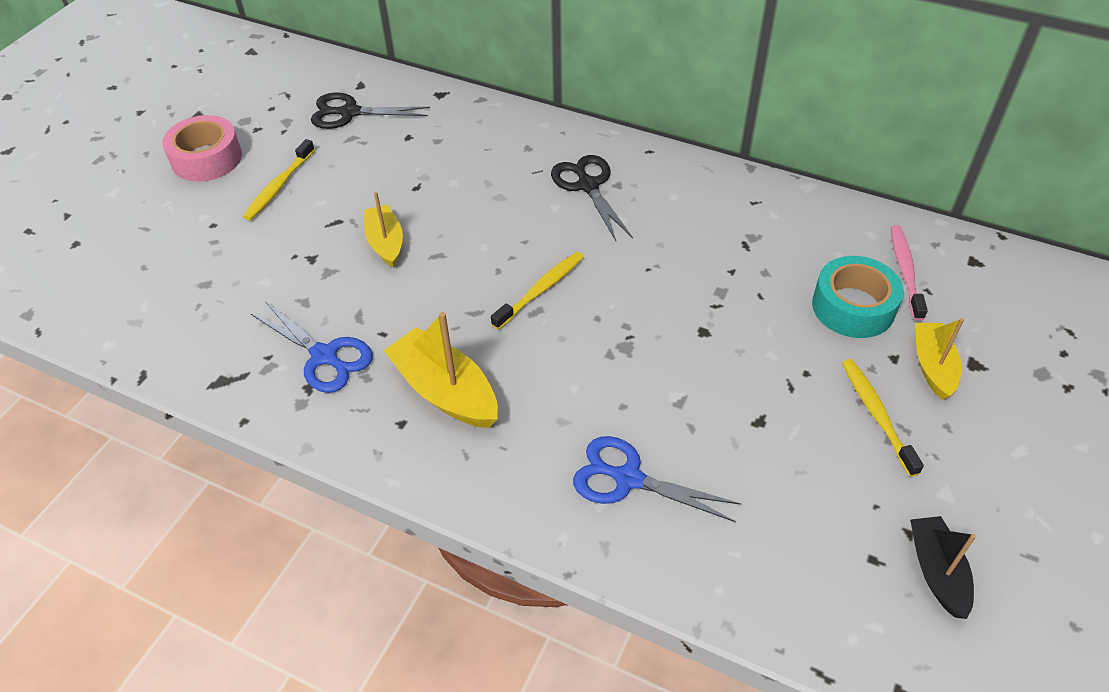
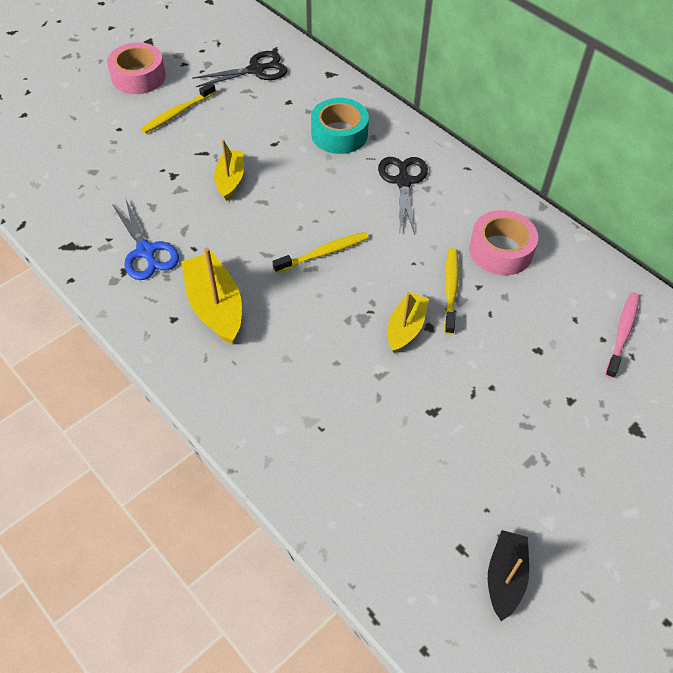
camera: 20 degrees right, 5 degrees up
black scissors [311,92,430,129] -> black scissors turned 135 degrees clockwise [192,51,287,87]
blue scissors [573,436,741,522] -> none
turquoise tape [812,256,904,338] -> turquoise tape moved to [311,98,369,154]
yellow toothbrush [842,359,924,477] -> yellow toothbrush moved to [444,248,459,335]
yellow boat [916,318,964,400] -> yellow boat moved to [388,292,429,353]
none -> pink tape [469,210,538,275]

